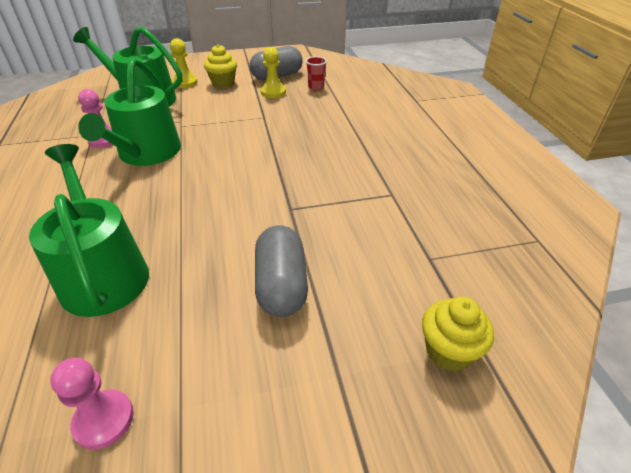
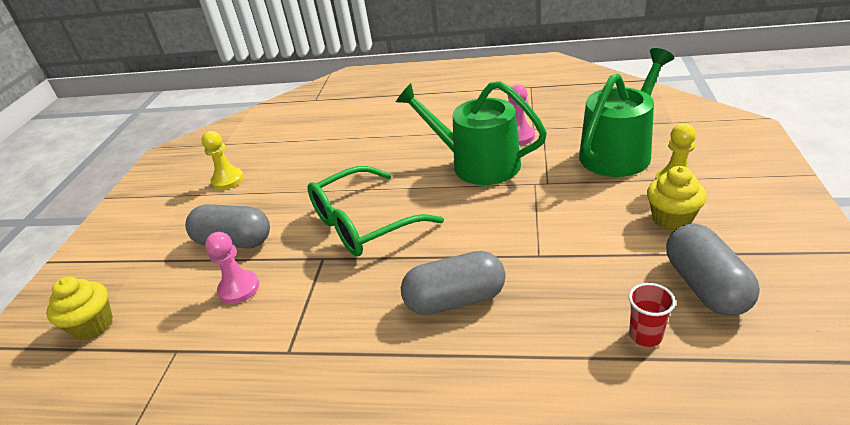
camera: 115 degrees right, 5 degrees down
green watering can [29,144,149,317] -> none
pink pawn [50,358,134,450] -> pink pawn moved to [205,232,259,304]
yellow pawn [261,47,286,98] -> yellow pawn moved to [201,131,244,190]
none -> green glasses [307,166,444,256]
none -> grey capsule [401,251,506,315]

